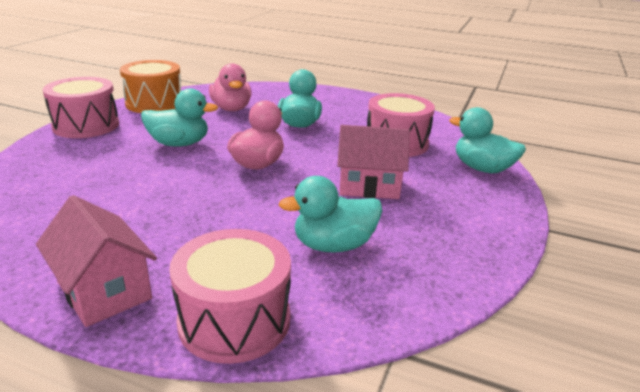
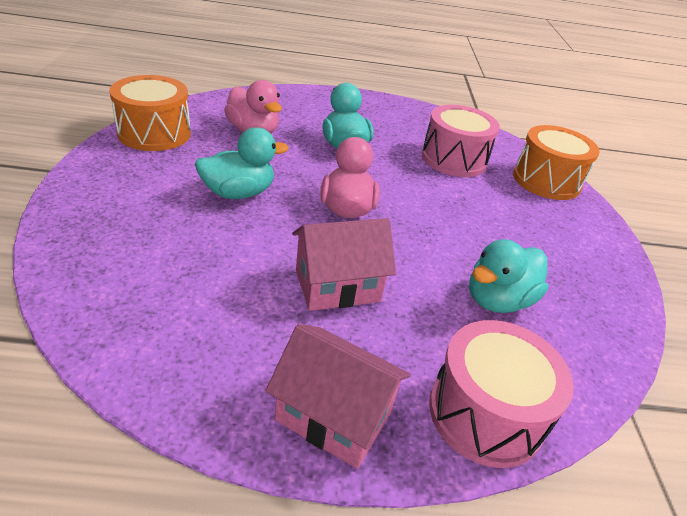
camera: 25 degrees left, 10 degrees up
pink drum [43,77,119,138] -> none
pink house [337,125,410,199] -> pink house moved to [292,218,396,311]
turquoise duck [449,107,526,173] -> orange drum [513,125,600,200]

